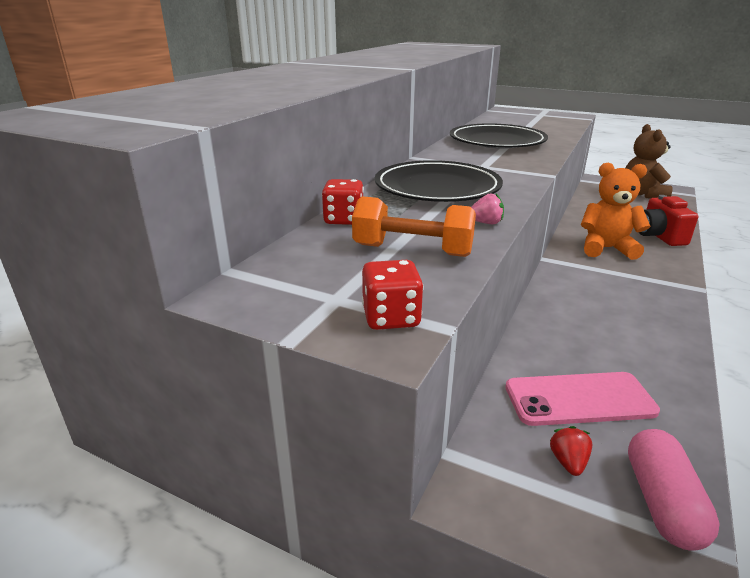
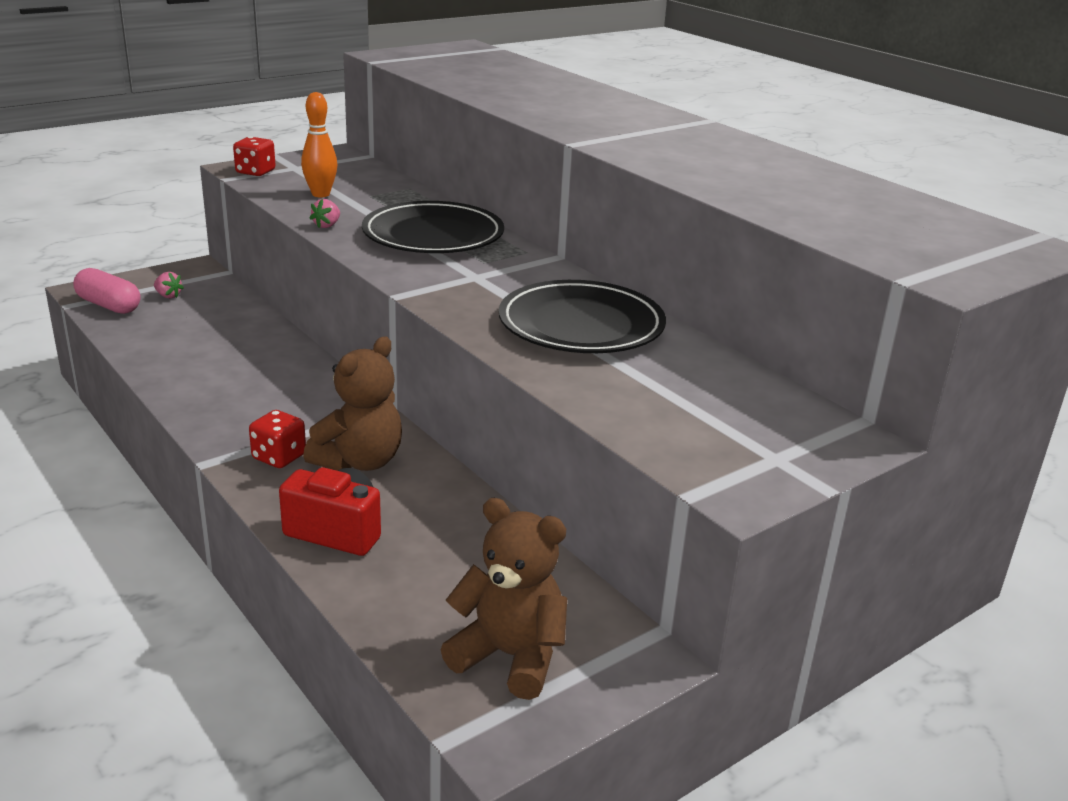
camera: 115 degrees right, 0 degrees up
red dice [322,179,364,225] -> red dice moved to [249,410,306,468]
orange dumbbell [352,196,476,257] -> orange bowling pin [301,92,337,197]
pink phone [505,372,660,426] -> none
red strawberry [550,426,592,476] -> pink strawberry [154,272,184,298]
orange teddy bear [581,163,651,260] -> brown teddy bear [303,336,402,471]

